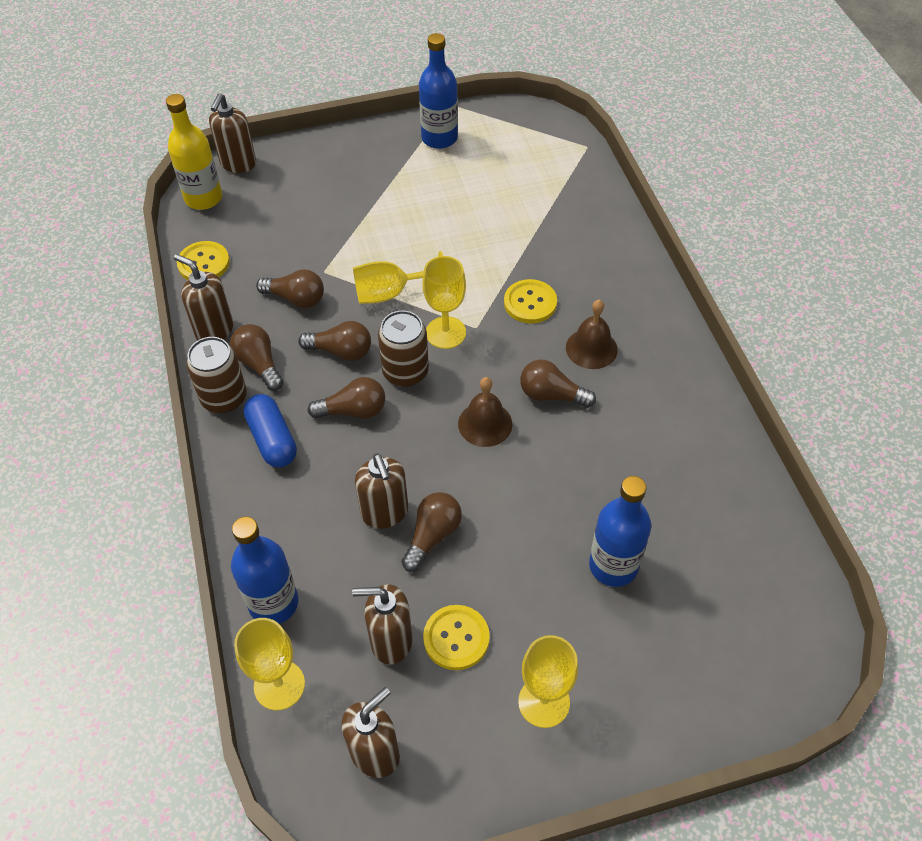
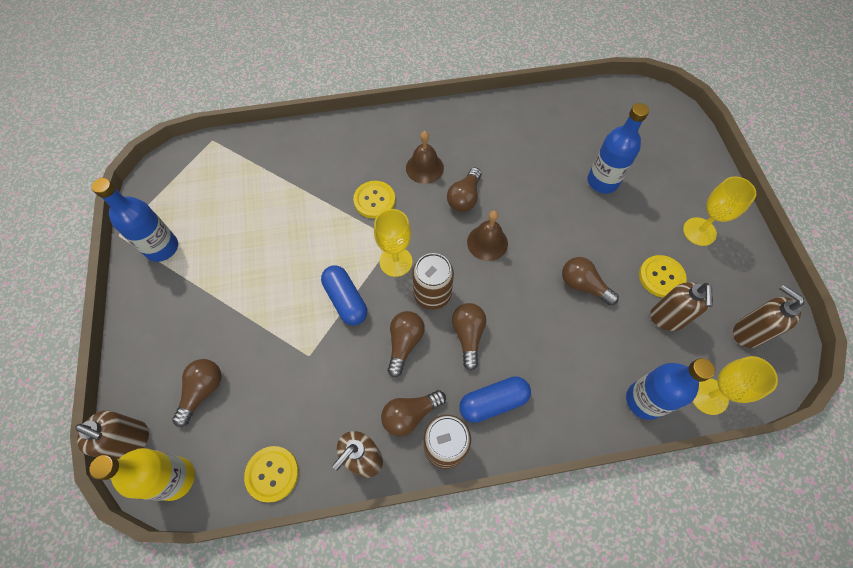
camera: 85 degrees left, 10 degrees up
brown light bulb [256,269,324,308] -> brown light bulb moved to [172,359,221,427]
yellow goblet [353,251,443,304] -> blue capsule [321,265,367,326]
brown soap dispenser [355,453,408,529] -> none

